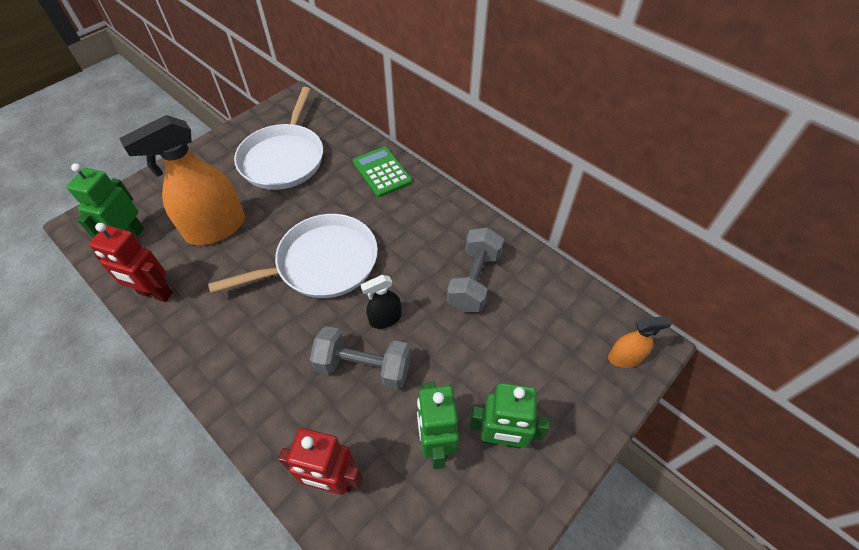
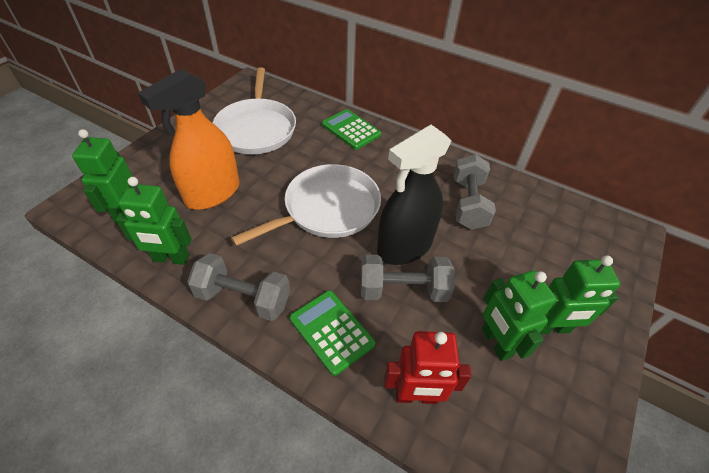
camera: 15 degrees left, 5 degrees down
red robot [89,223,173,302] -> green robot [116,177,192,265]
black spray bottle [361,275,401,329] -> black spray bottle [377,125,452,265], size x2.06
orange spray bottle [608,316,672,368] -> none
none -> grey dumbbell [187,253,290,321]
none -> green calculator [289,290,376,376]

